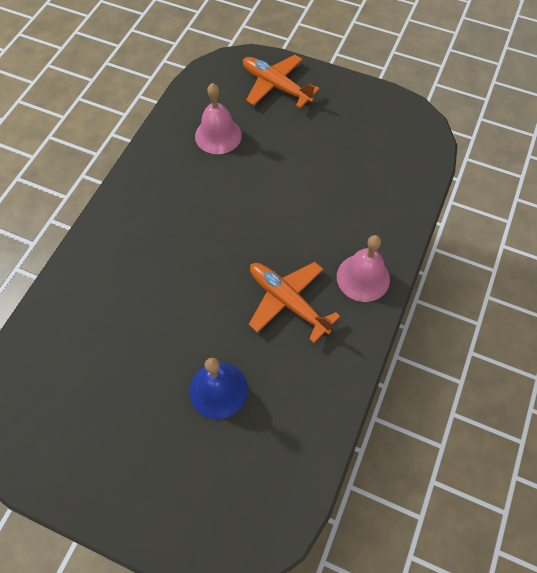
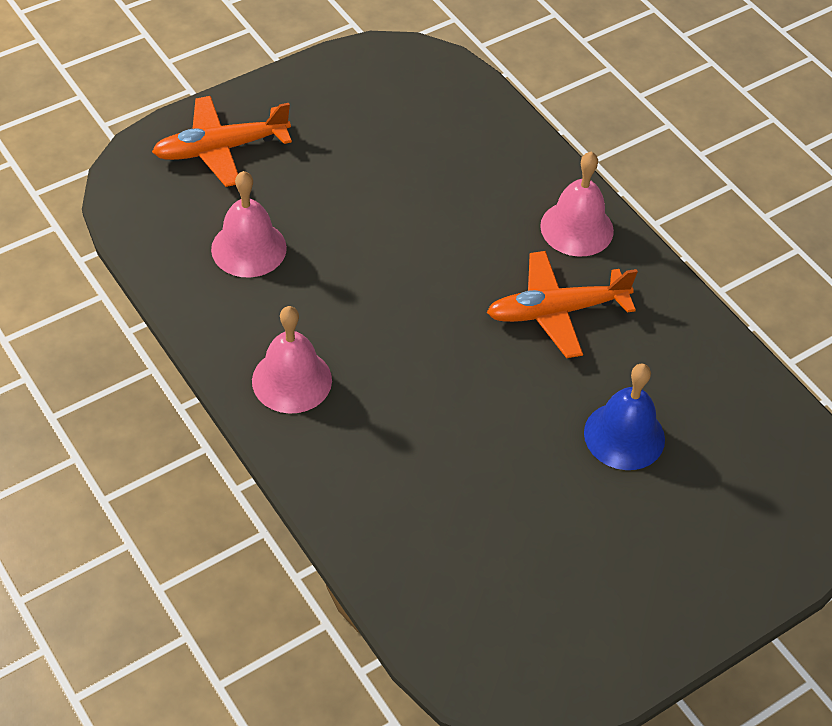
camera: 60 degrees left, 10 degrees down
none -> pink bell [252,306,332,414]

